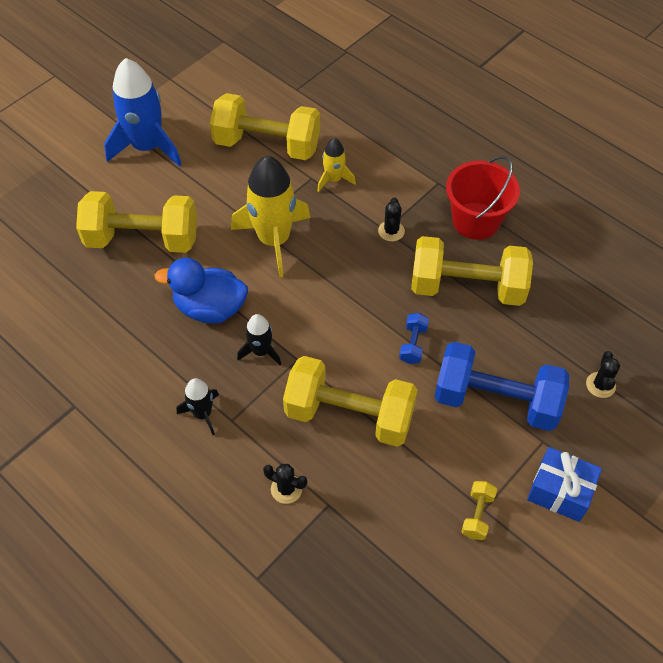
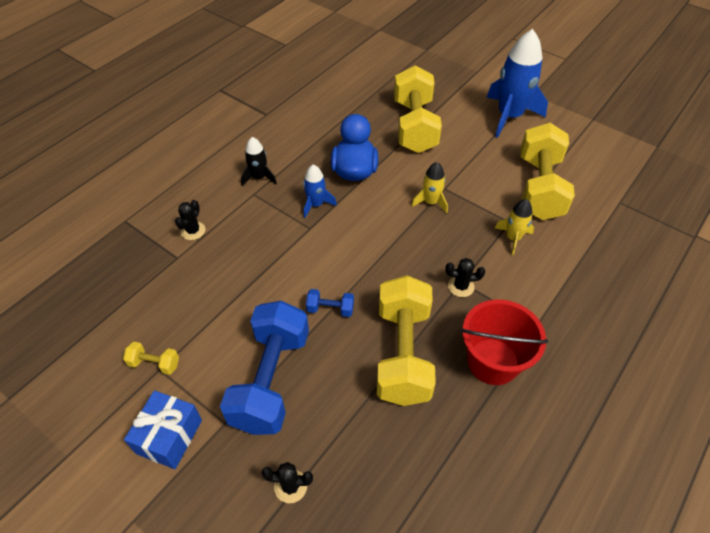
camera: 85 degrees right, 5 degrees down
yellow rocket [231,156,310,277] -> yellow rocket [411,162,448,214], size x0.51
black rocket [237,314,281,365] -> blue rocket [303,165,337,218]
yellow dumbbell [283,356,417,447] -> none

